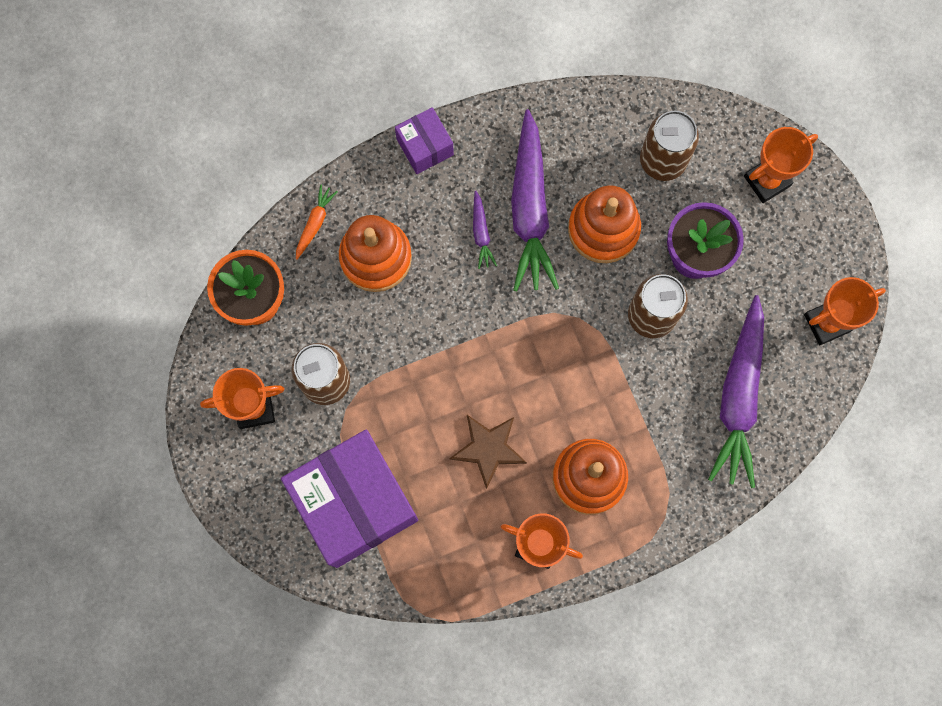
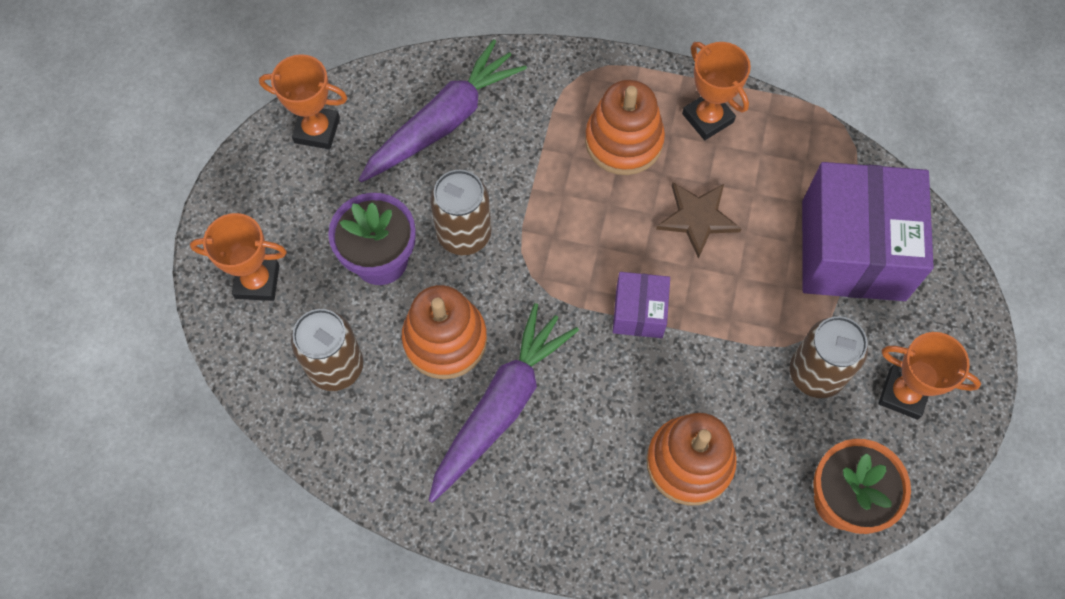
camera: 145 degrees left, 10 degrees down
orange carrot [296,185,338,260] -> none
purple box [395,107,454,174] -> purple box moved to [613,272,670,338]
purple carrot [473,191,497,269] -> none

